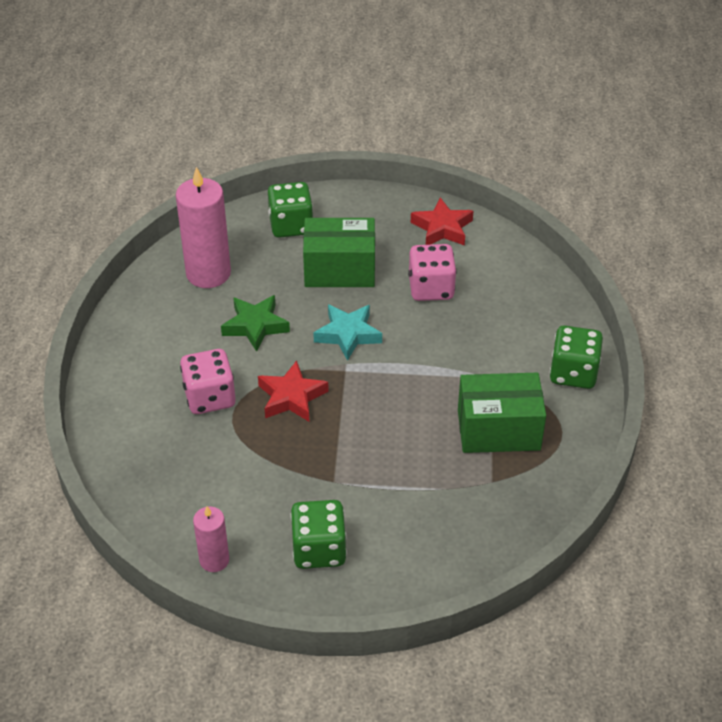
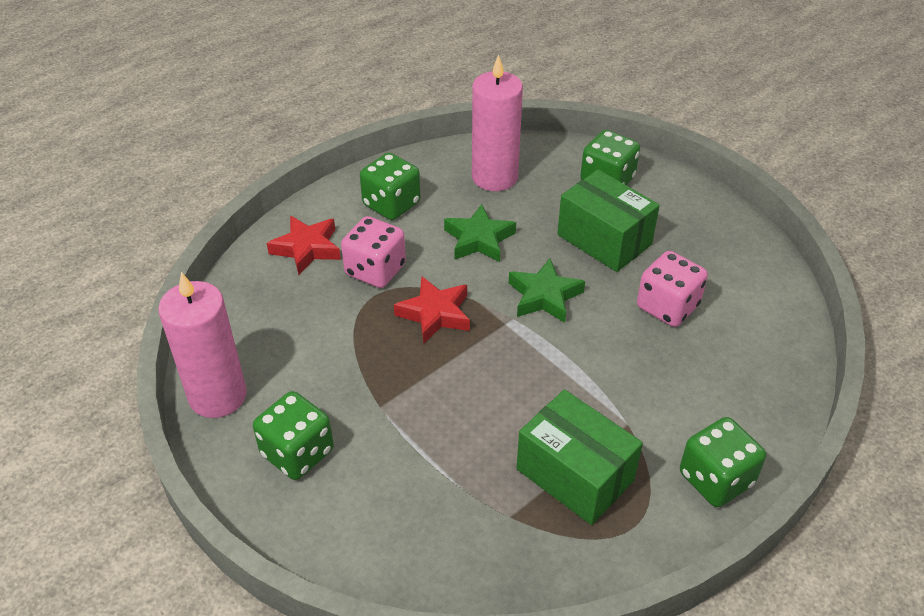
camera: 45 degrees right, 0 degrees up
pink candle [193,506,229,572] -> pink candle [158,272,247,418], size x1.83
turquoise star [313,305,382,361] -> green star [509,258,585,323]
red star [411,198,473,246] -> red star moved to [267,216,341,275]
none -> green dice [360,153,421,220]

